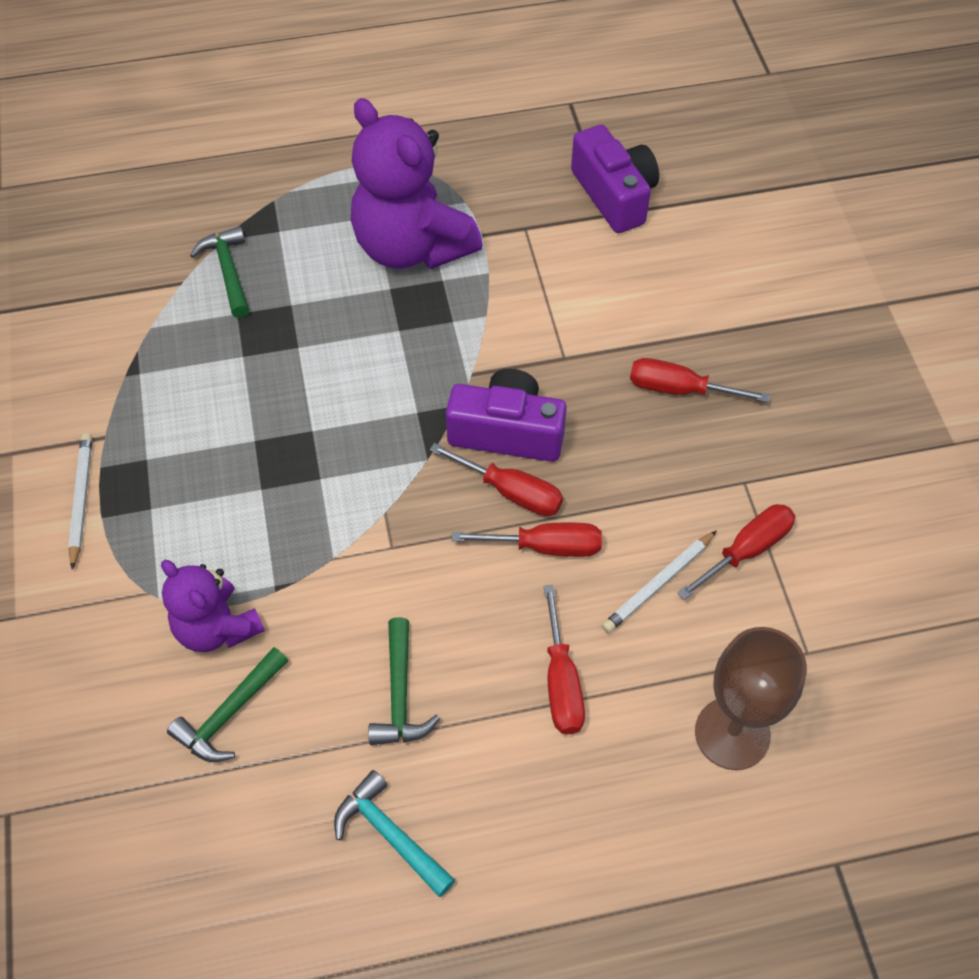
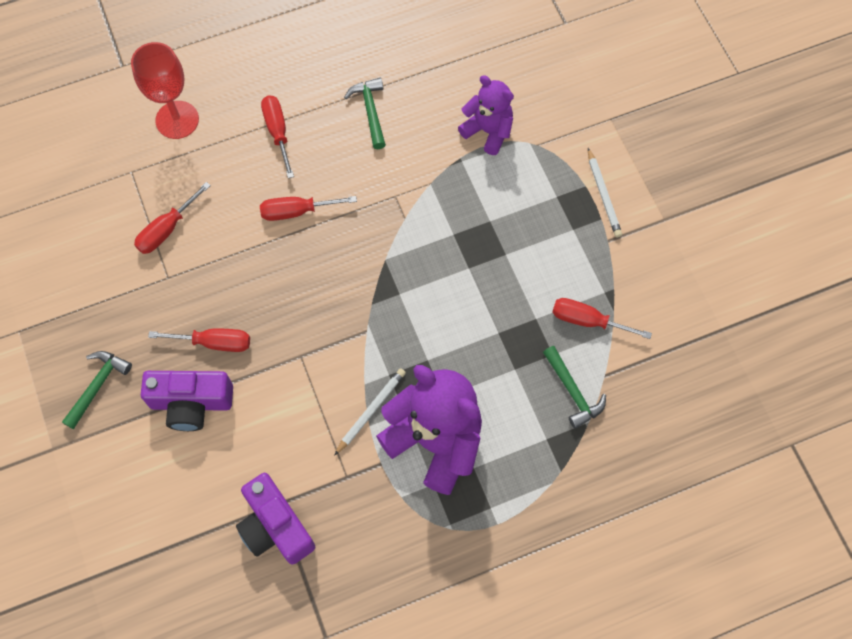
camera: 170 degrees right, 10 degrees up
green hammer [167,647,288,762] -> green hammer moved to [62,351,132,429]
turquoise hammer [334,770,455,897] -> none
red screwdriver [430,443,563,516] -> red screwdriver moved to [552,298,652,339]
purple camera [446,369,567,462] -> purple camera moved to [141,371,233,431]
white pencil [602,530,717,633] -> white pencil moved to [334,368,406,456]
brown goblet [695,627,807,770] -> red goblet [131,42,199,139]

